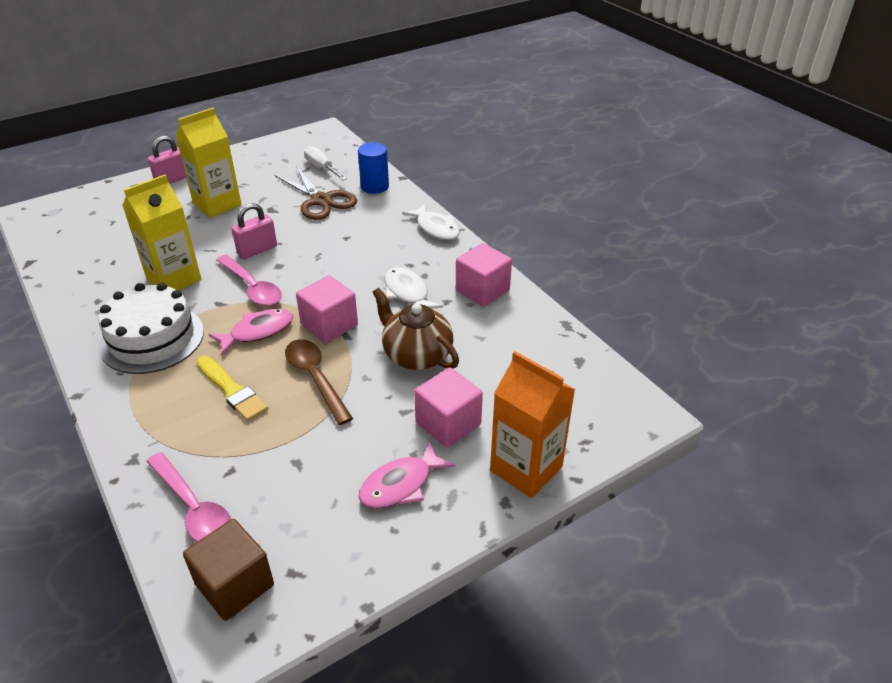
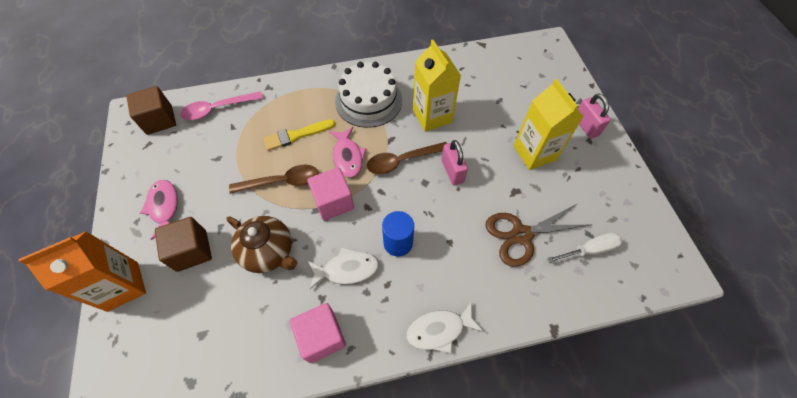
camera: 110 degrees right, 20 degrees up
pink spoon [216,255,282,306] -> brown spoon [367,142,447,174]
blue cylinder [358,143,389,194] -> blue cylinder moved to [382,211,414,256]
brown teapot [373,288,459,370] -> brown teapot turned 60 degrees clockwise [226,216,298,273]
pink cube [414,368,483,448] -> brown cube [155,217,212,272]

